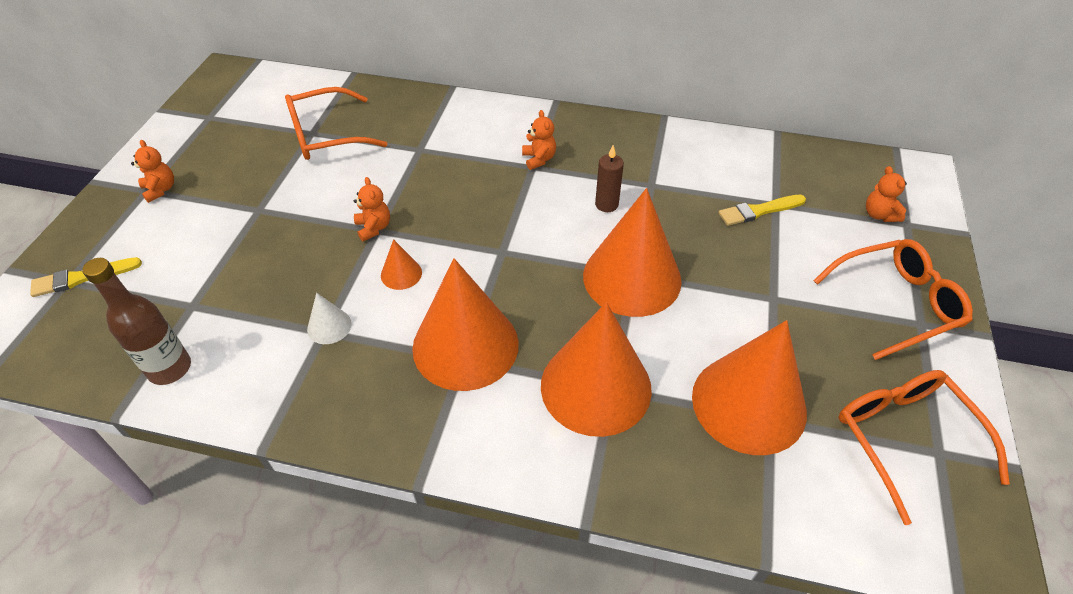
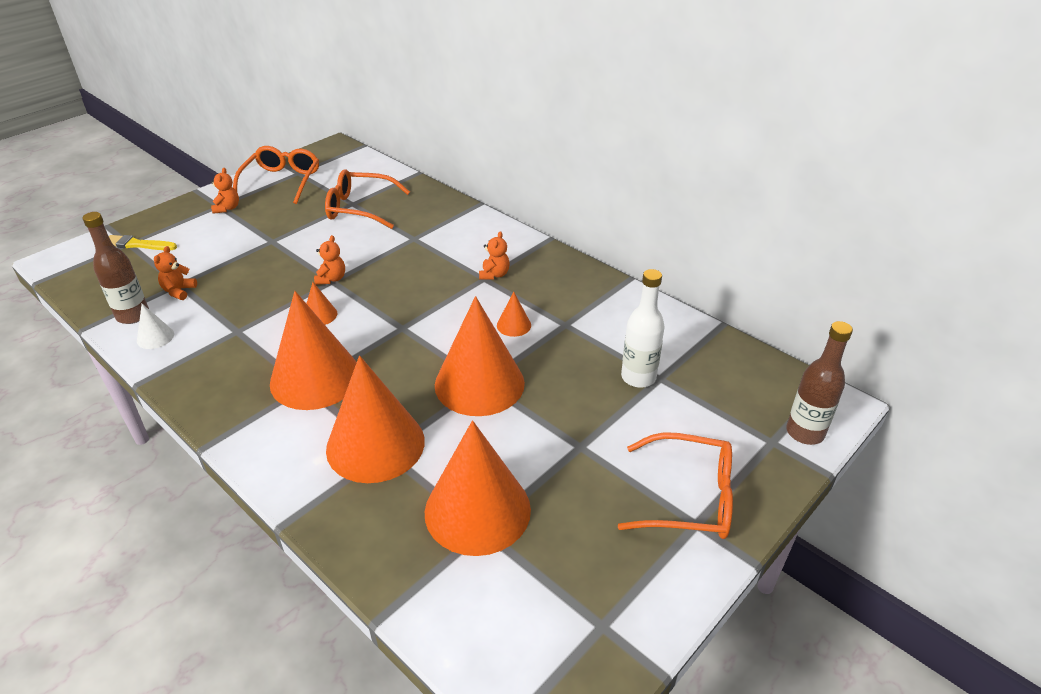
camera: 30 degrees right, 10 degrees down
white cone [307,293,352,344] -> white cone moved to [137,304,174,349]
brown candle [595,145,624,212] -> orange cone [497,292,531,337]
yellow brush [718,195,806,226] -> white bottle [621,269,665,388]
orange glasses [838,370,1010,525] -> orange glasses moved to [233,146,319,204]
orange teddy bear [866,166,907,222] -> orange teddy bear moved to [154,246,197,300]
none -> brown bottle [786,321,853,445]

